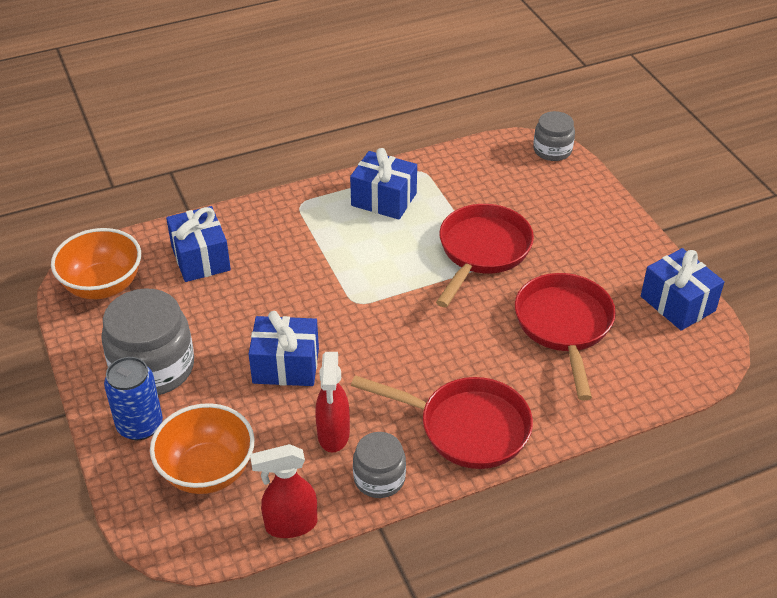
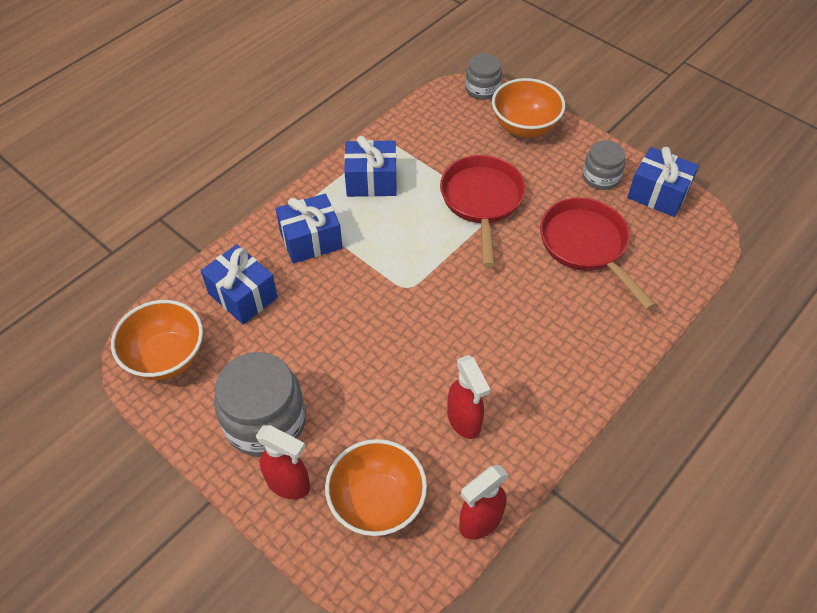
camera: 25 degrees left, 10 degrees up
blue can [104,357,163,440] -> red spray bottle [256,425,310,499]
blue gift [249,311,319,386] -> blue gift moved to [276,194,343,264]
red pan [351,375,533,469] -> none
grey jar [353,432,406,498] -> grey jar moved to [583,141,625,190]
none -> orange bowl [492,78,565,138]

